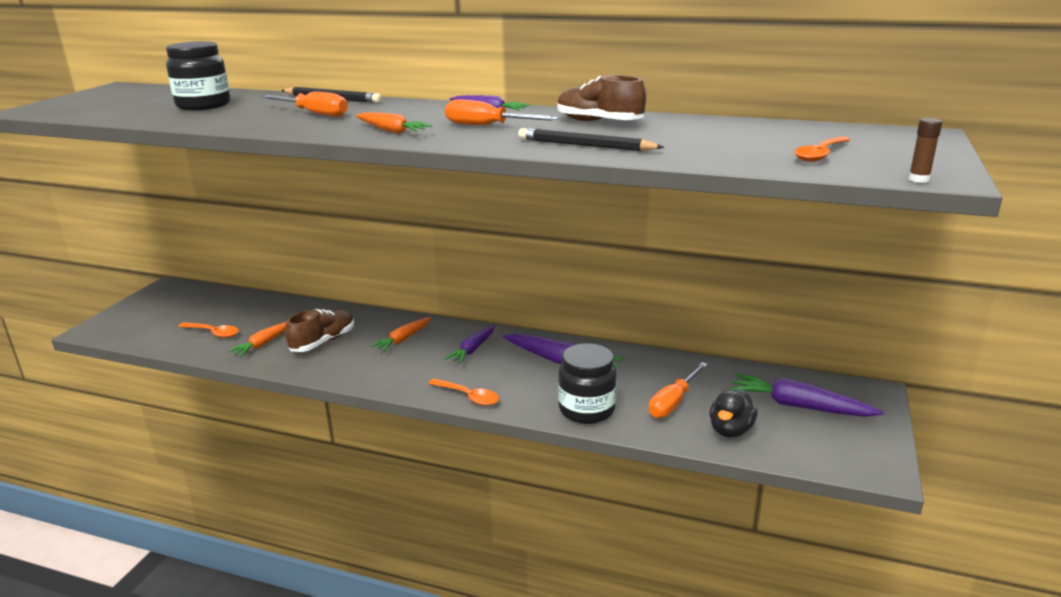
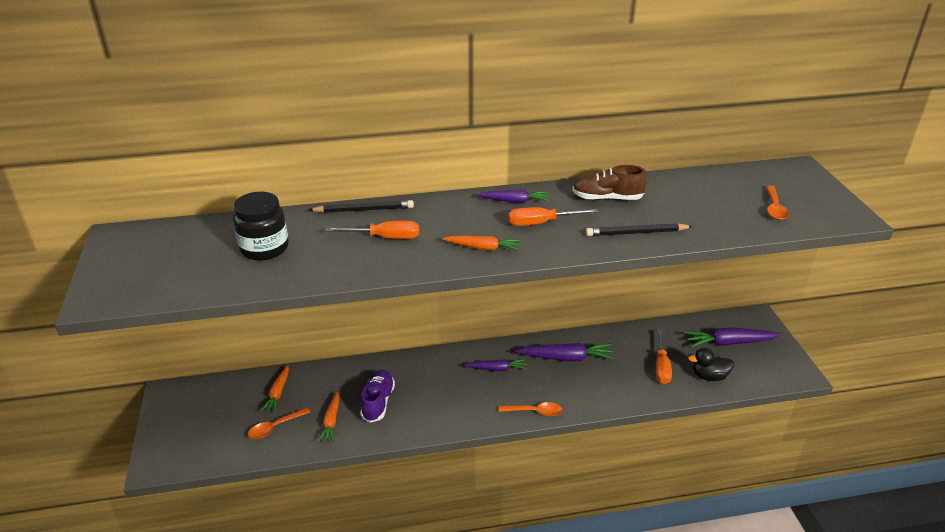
camera: 30 degrees left, 10 degrees up
orange spoon [178,322,239,338] -> orange spoon turned 150 degrees clockwise [248,407,310,439]
brown shoe [285,309,354,352] -> purple shoe [360,370,395,423]
orange carrot [371,317,431,352] -> orange carrot moved to [261,365,289,413]
purple carrot [445,325,495,363] -> purple carrot turned 90 degrees counterclockwise [464,359,527,371]
black jar [558,343,617,424] -> none
black duck [710,389,757,437] -> black duck turned 90 degrees clockwise [688,348,734,381]
brown glue stick [908,118,942,183] -> none

